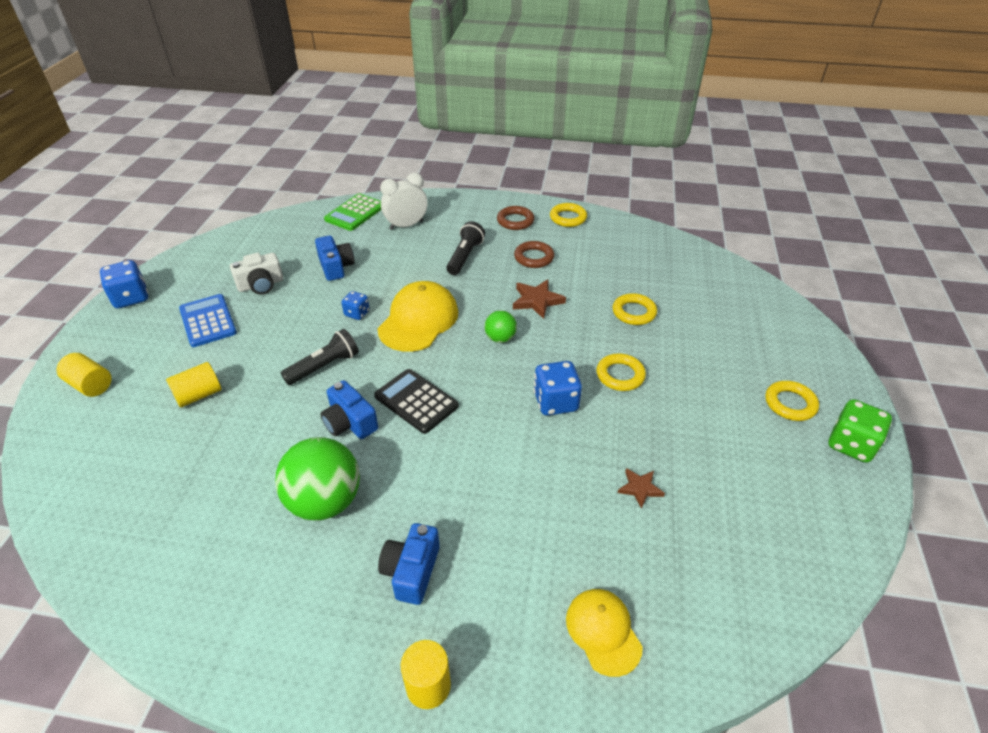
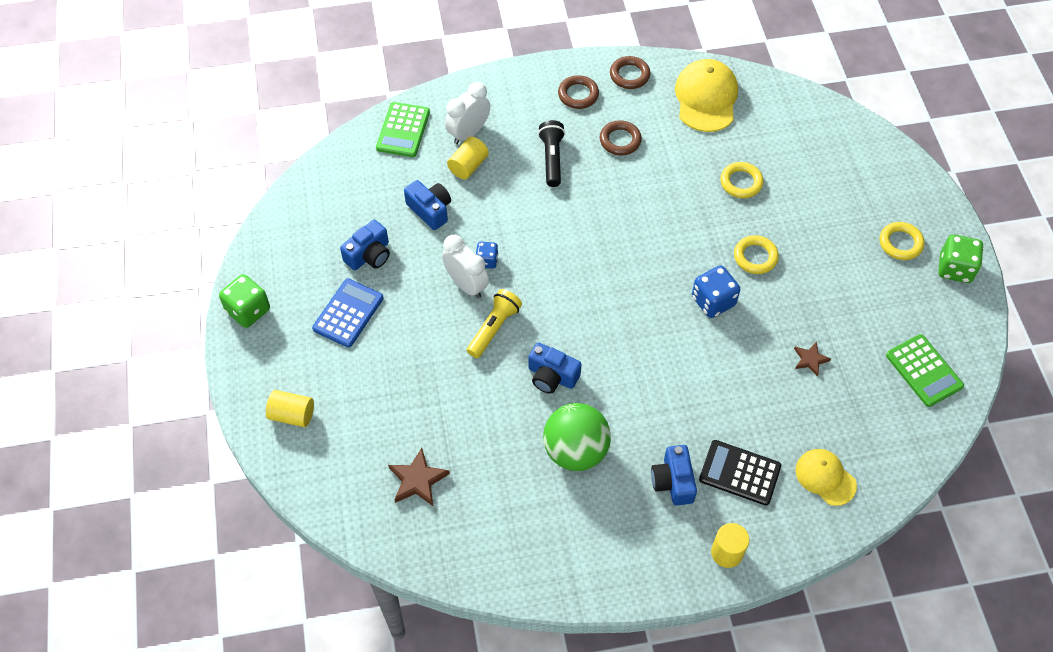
camera: 20 degrees left, 15 degrees up
blue dice [100,260,148,308] -> green dice [219,274,270,328]
yellow cylinder [166,362,221,408] -> yellow cylinder moved to [447,137,489,180]
blue calculator [179,294,237,347] -> blue calculator turned 75 degrees clockwise [312,278,384,348]
white camera [230,253,283,295] -> blue camera [340,220,390,270]
black flashlight [281,329,359,385] -> yellow flashlight [467,289,522,358]
black calculator [374,369,459,434] -> black calculator moved to [699,440,781,505]
yellow cap [377,281,458,352] -> yellow cap moved to [675,59,738,132]
green ball [485,310,517,343] -> none
brown star [513,279,566,319] -> brown star moved to [388,448,450,506]
yellow ring [550,203,587,227] -> brown ring [610,56,650,89]
none -> white clock [442,235,489,298]
none -> green calculator [886,334,964,407]

